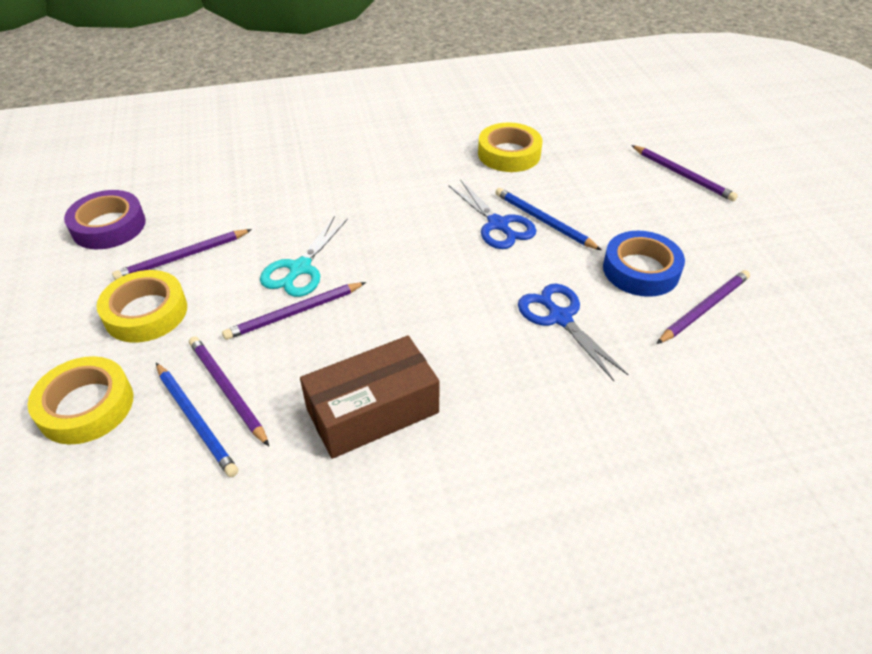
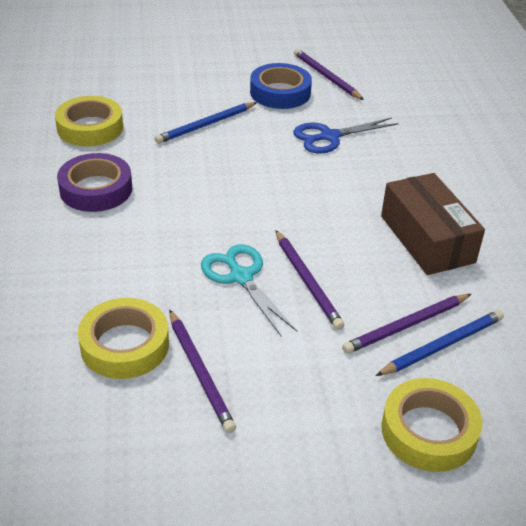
camera: 85 degrees left, 5 degrees down
purple tape [64,190,146,249] -> purple tape moved to [57,153,132,212]
yellow tape [97,270,187,343] -> yellow tape moved to [78,298,169,379]
turquoise scissors [260,216,348,297] -> turquoise scissors turned 150 degrees counterclockwise [201,244,297,336]
blue scissors [448,179,537,249] -> none
purple pencil [631,145,738,202] -> none

